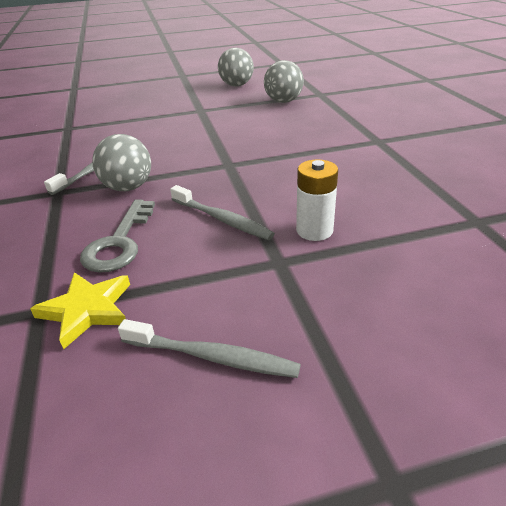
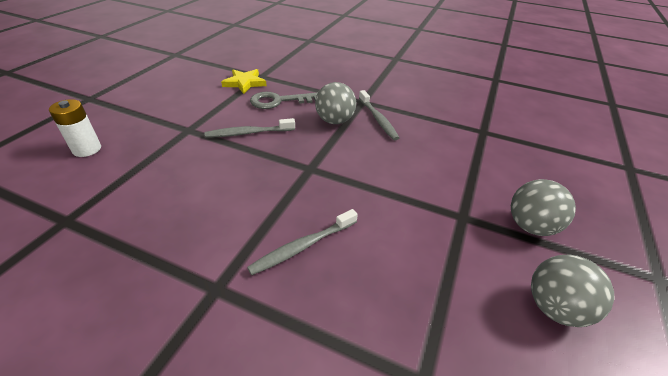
camera: 125 degrees right, 5 degrees up
grey key [80,200,155,273] -> grey key turned 60 degrees counterclockwise [250,92,318,109]
grey toothbrush [118,319,301,378] -> grey toothbrush moved to [247,209,358,275]
grey ball [264,60,304,103] -> grey ball moved to [511,179,576,236]
white battery [296,159,338,241] -> white battery moved to [49,99,101,157]

